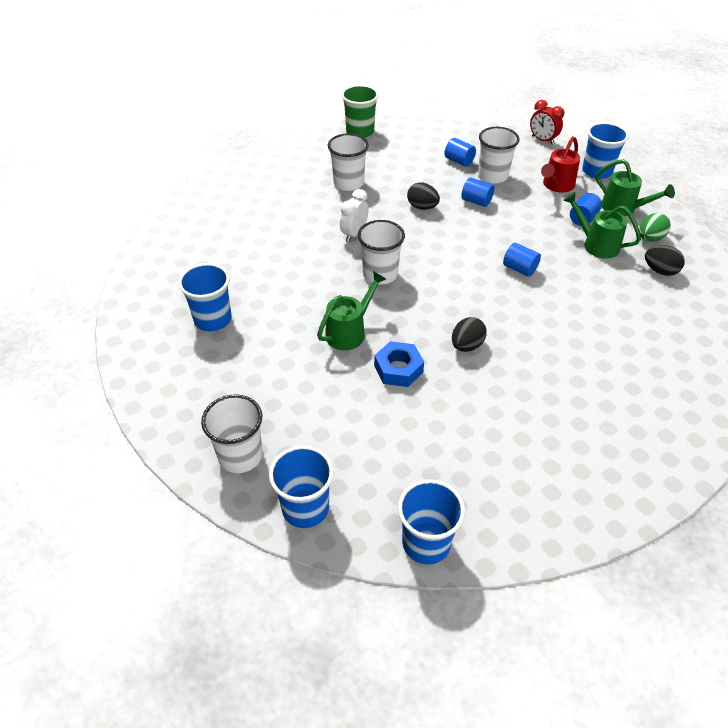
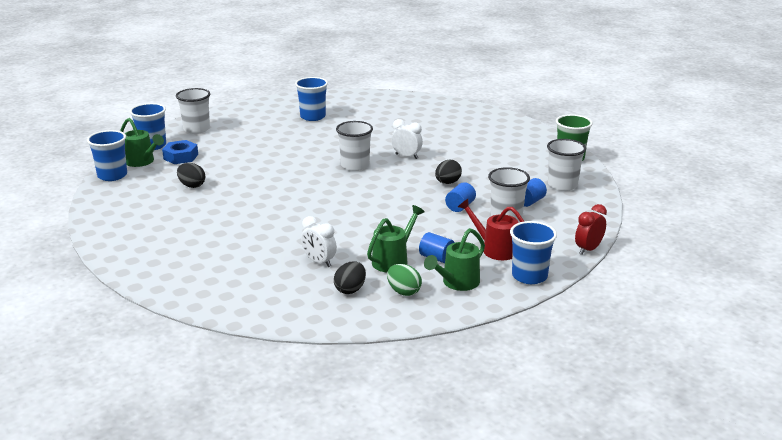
camera: 90 degrees right, 20 degrees down
green watering can [317,271,386,350] -> green watering can moved to [120,118,164,167]
white cup [328,133,369,191] -> white cup moved to [547,139,586,191]
blue nut [374,341,424,387] -> blue nut moved to [162,140,198,164]
black egg [452,317,487,352] -> black egg moved to [177,163,205,188]
blue cylinder [503,243,541,277] -> none
none -> white clock [301,216,337,267]

